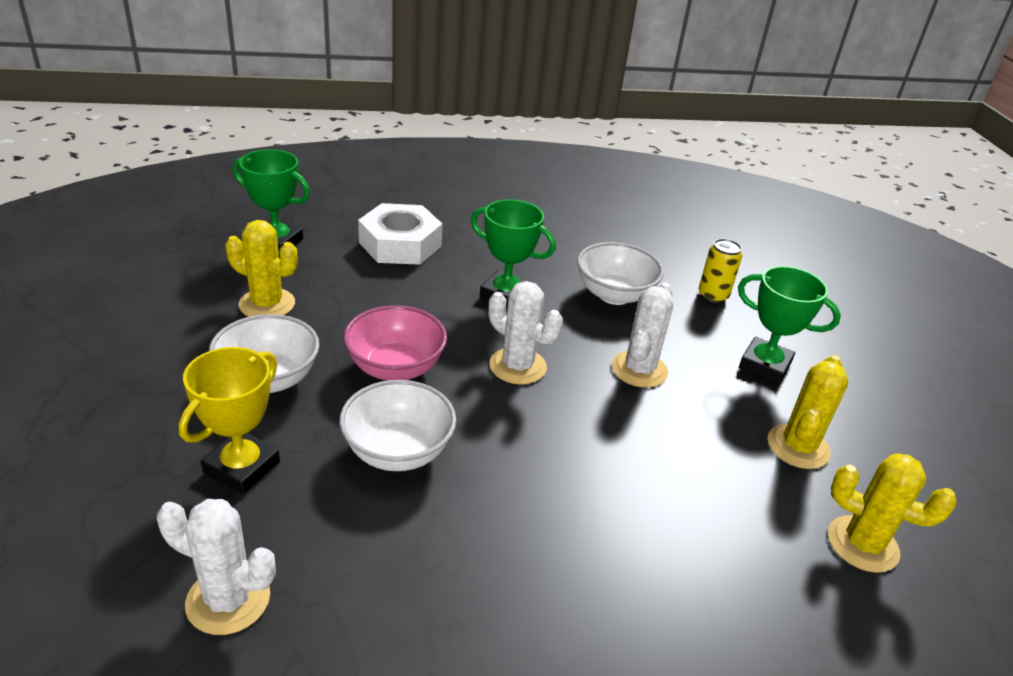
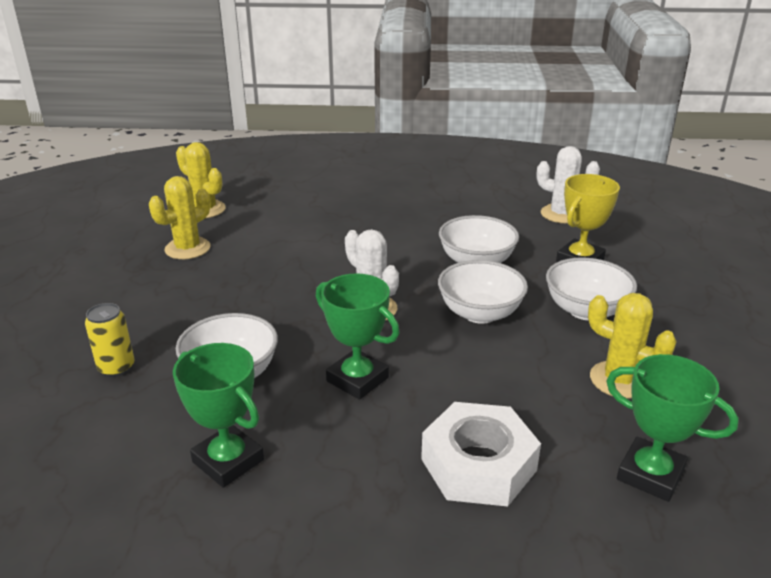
camera: 165 degrees left, 5 degrees down
pink bowl [344,305,447,381] -> white bowl [438,260,528,324]
white cactus [612,283,673,388] -> none
green trophy [738,266,841,384] -> green trophy moved to [173,343,264,488]

